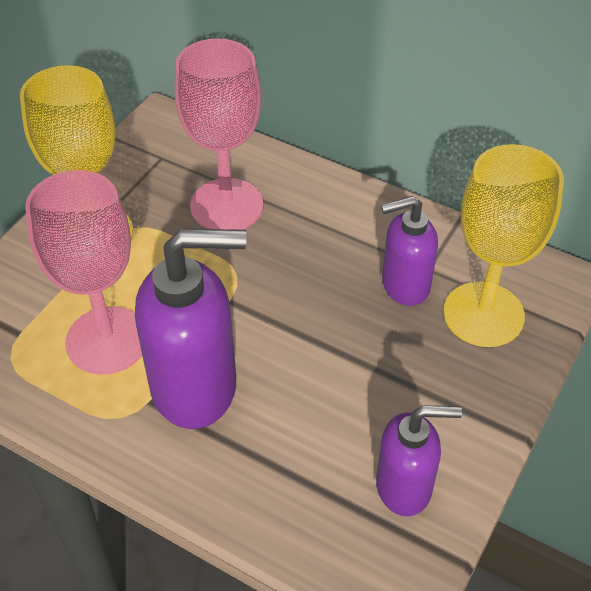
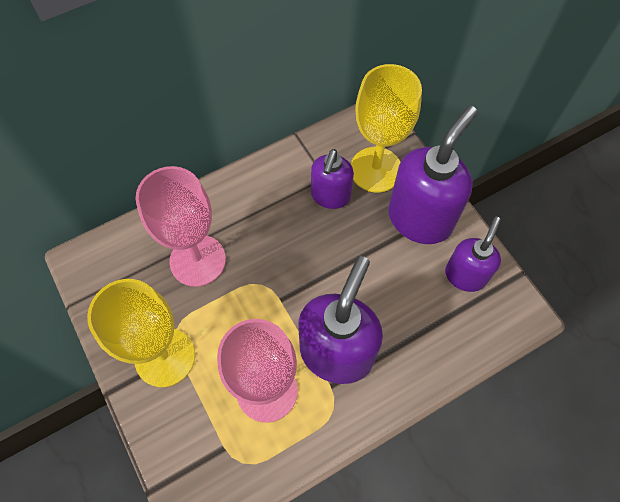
camera: 60 degrees left, 15 degrees up
none -> purple soap dispenser [388,106,478,244]

